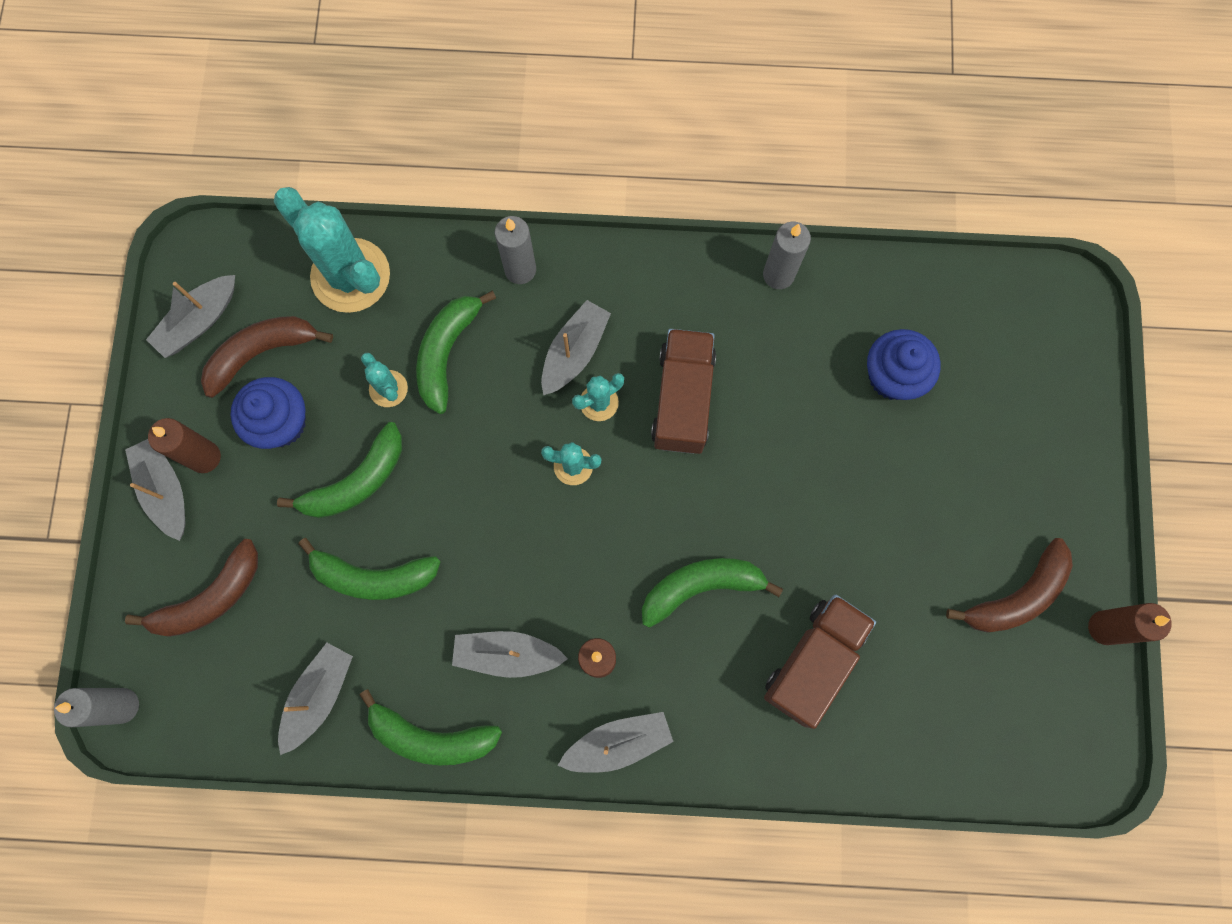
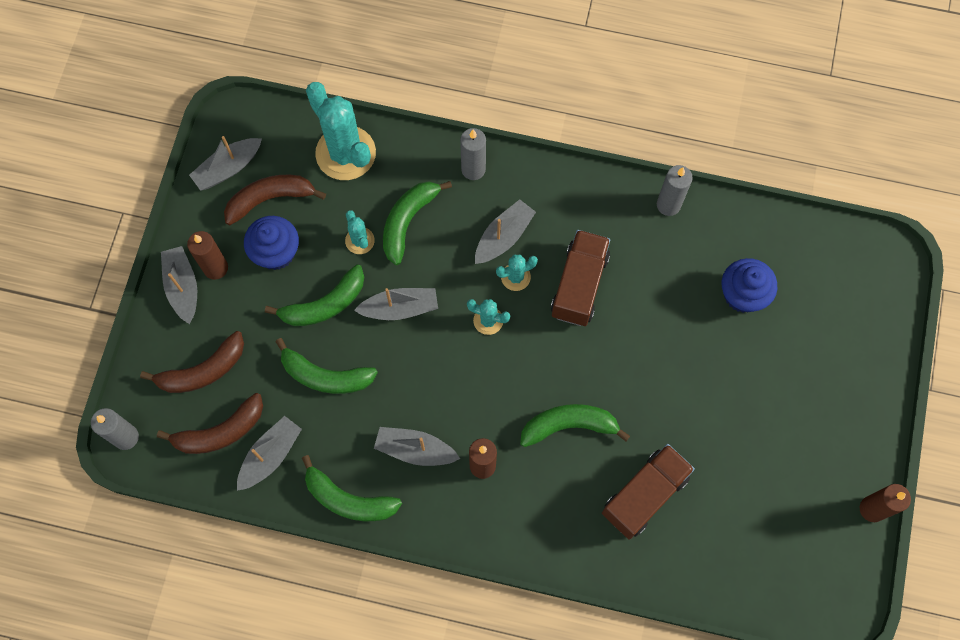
camera: 10 degrees right, 5 degrees down
grey boat [557,712,674,773] -> grey boat moved to [354,288,438,320]
brown banana [946,538,1073,633] -> brown banana moved to [157,393,263,454]

